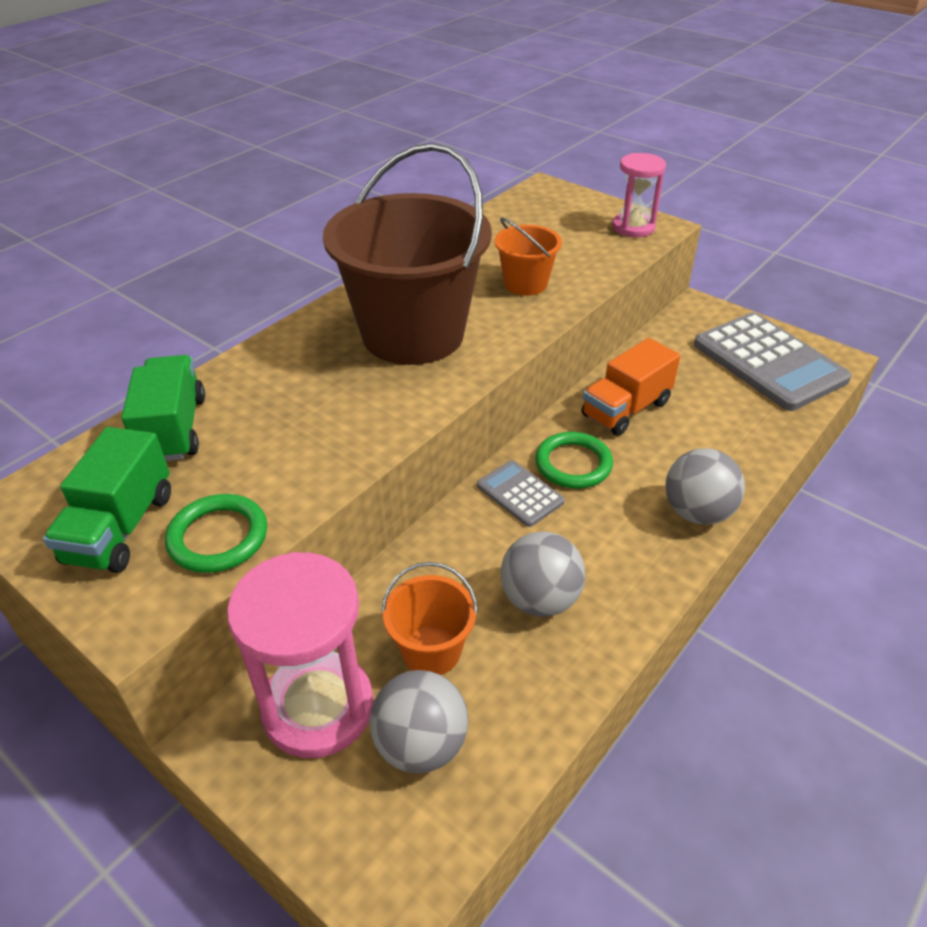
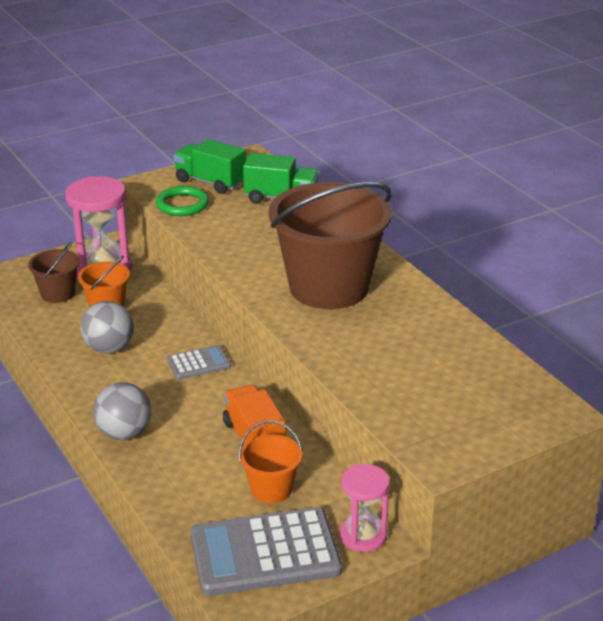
camera: 110 degrees right, 10 degrees down
grey ball [369,670,468,774] -> brown bucket [28,242,80,303]
orange bucket [495,217,562,296] -> orange bucket moved to [239,421,303,503]
green ring [535,432,613,488] -> none
pink hourglass [612,153,666,237] -> pink hourglass moved to [340,464,390,552]

